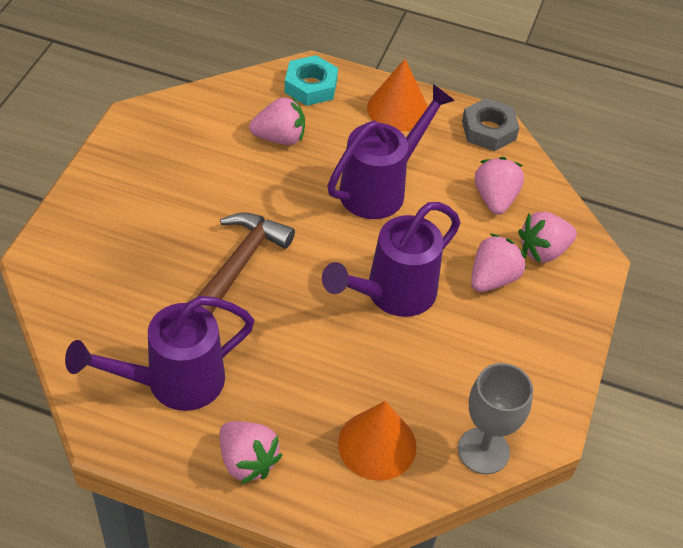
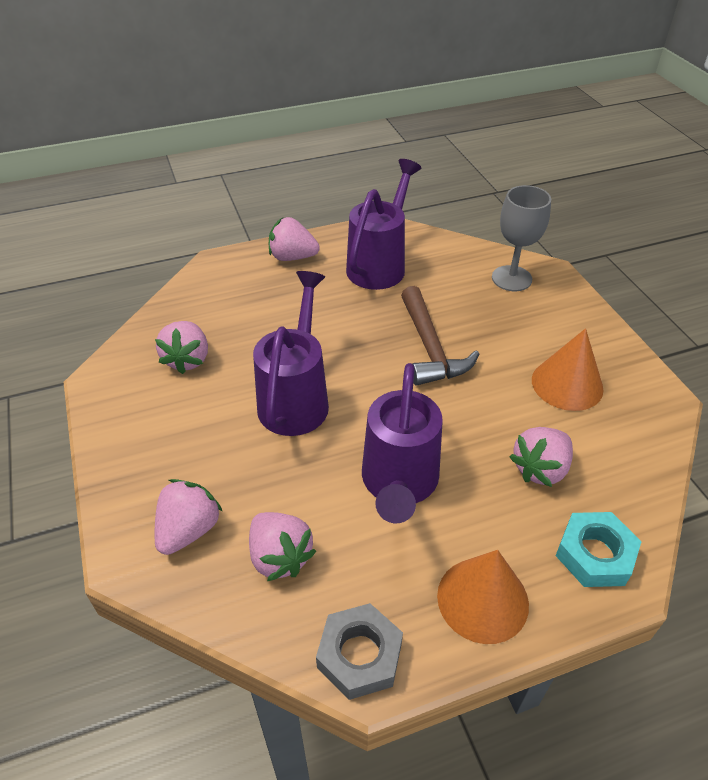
camera: 145 degrees right, 5 degrees down
orange cone [338,401,417,481] -> orange cone moved to [532,328,604,411]
grey goblet [458,363,533,474] -> grey goblet moved to [492,185,551,291]
pink strawberry [471,233,526,292] -> pink strawberry moved to [155,321,208,374]

